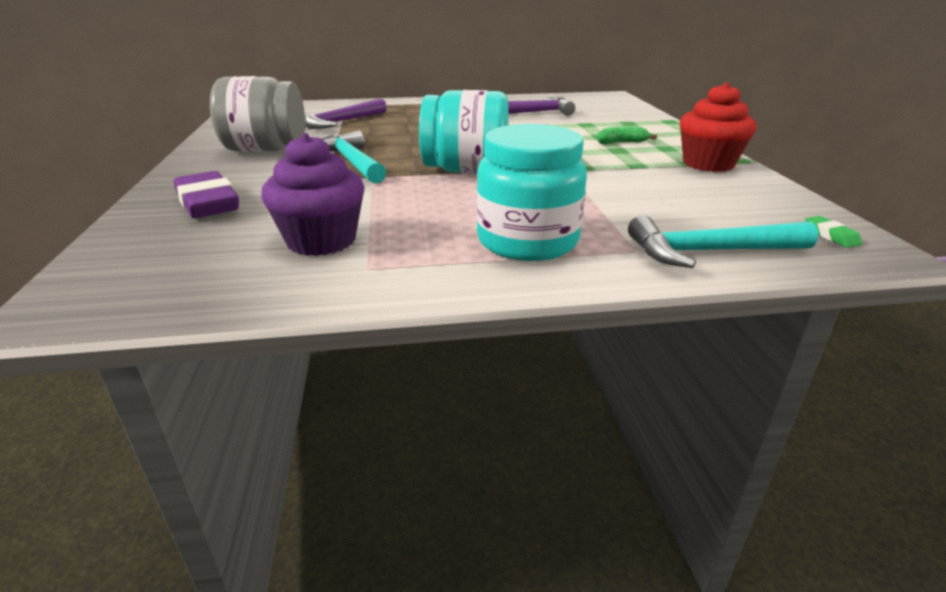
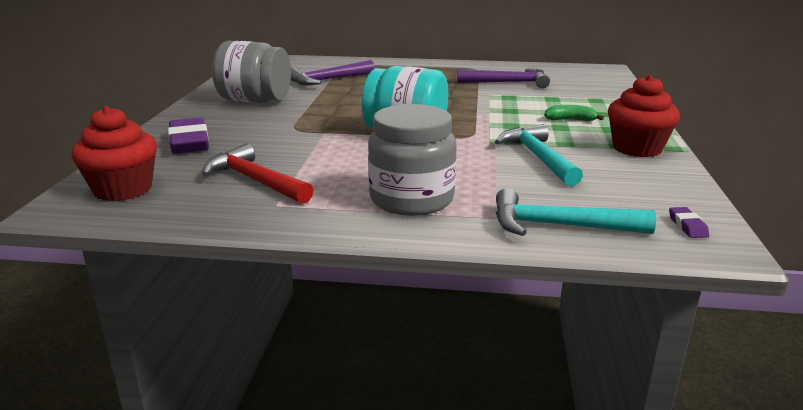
camera: 15 degrees right, 5 degrees down
purple cupcake [261,133,365,256] -> red hammer [202,143,313,204]
turquoise hammer [322,131,386,183] -> turquoise hammer moved to [495,124,583,186]
turquoise jar [476,124,587,261] -> grey jar [368,104,457,216]
green eraser [805,216,862,248] -> purple eraser [669,207,709,238]
none -> red cupcake [71,106,157,201]

